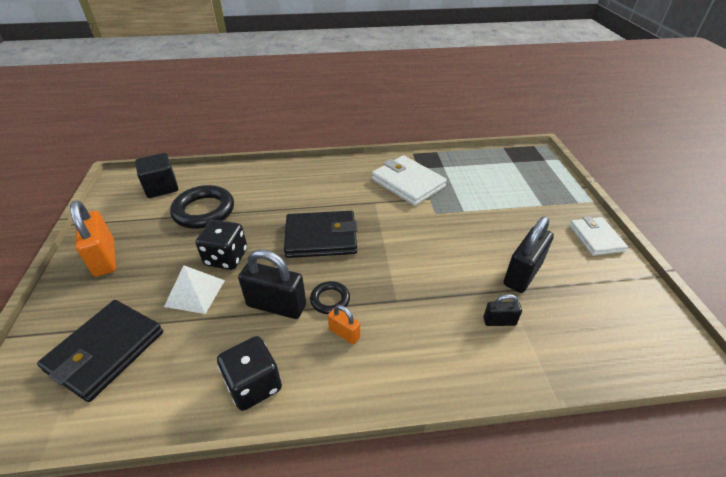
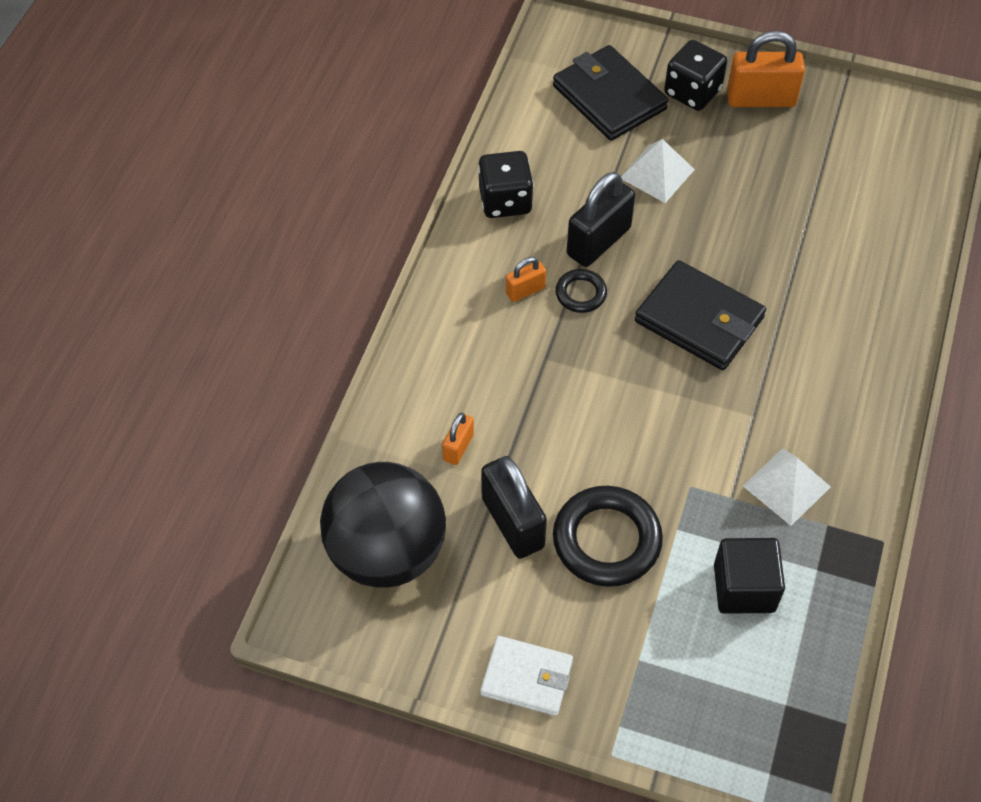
camera: 115 degrees right, 15 degrees up
black cube [135,153,178,198] -> black cube moved to [714,538,785,614]
black ring [170,185,234,229] -> black ring moved to [553,486,663,587]
black dice [196,220,247,270] -> black dice moved to [664,40,727,111]
black wallet [284,211,358,258] -> black wallet turned 75 degrees counterclockwise [635,260,766,370]
white wallet [372,155,447,206] -> white pyramid [743,448,831,526]
black padlock [483,294,522,326] -> orange padlock [442,413,474,465]
none -> black ball [320,462,446,588]

